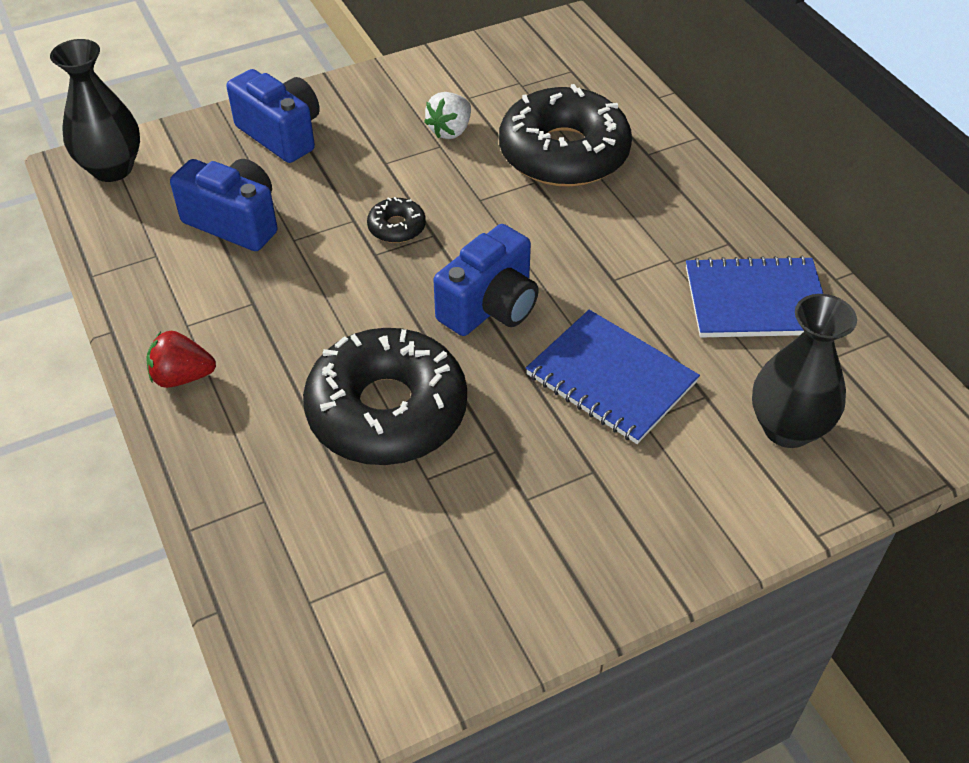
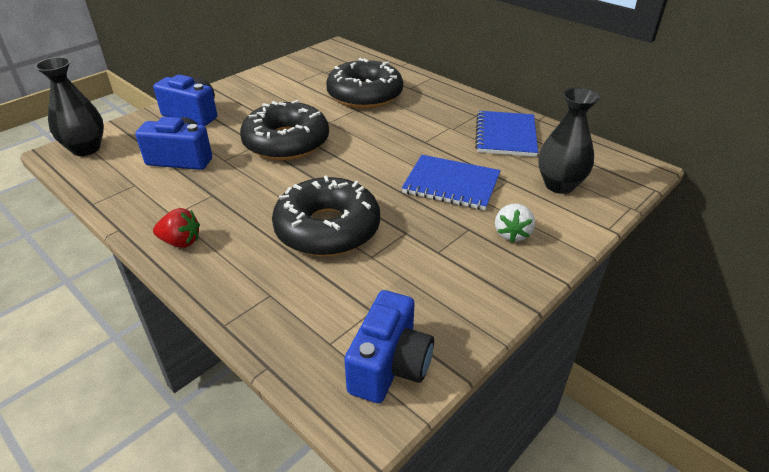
camera: 20 degrees left, 10 degrees down
red strawberry [146,331,216,388] -> red strawberry turned 150 degrees counterclockwise [153,208,200,248]
black donut [367,197,426,243] -> black donut [240,100,329,160], size x2.39
white strawberry [424,92,471,139] -> white strawberry moved to [495,204,535,242]
blue camera [433,224,539,336] -> blue camera moved to [344,290,434,403]
blue notebook [686,256,823,338] -> blue notebook turned 60 degrees counterclockwise [475,111,538,157]

